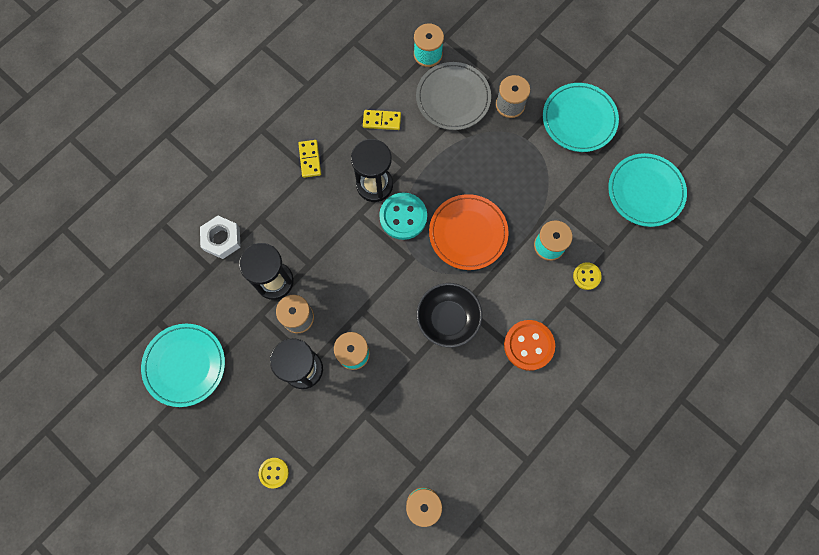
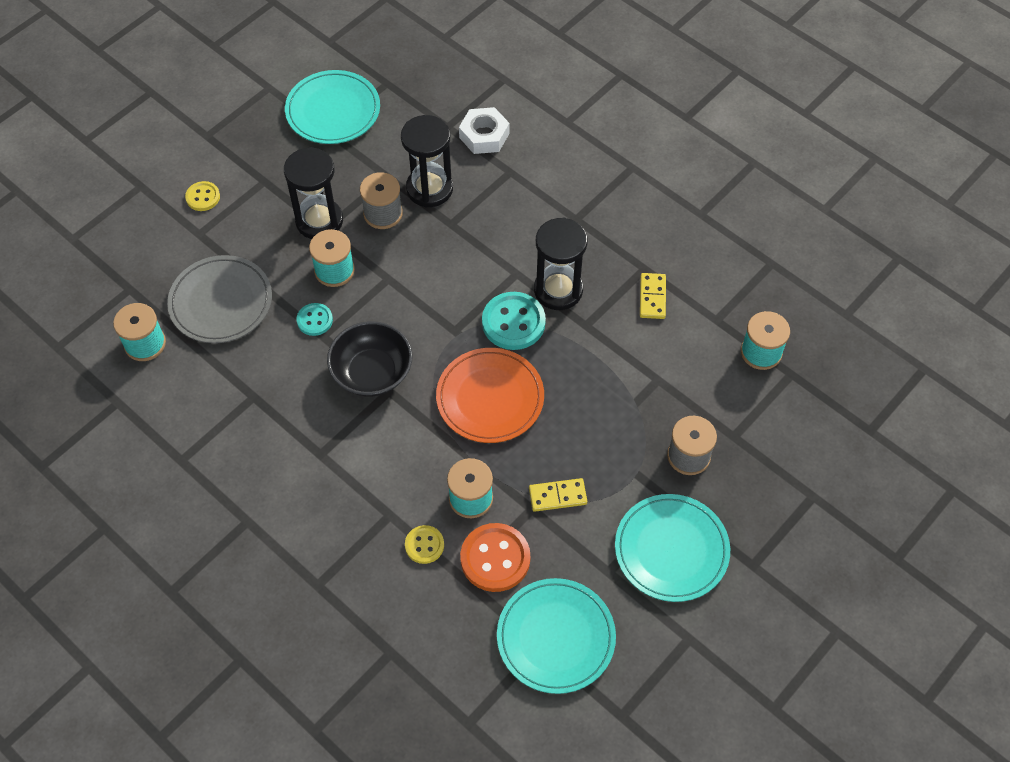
camera: 90 degrees right, 15 degrees down
yellow domino [298,140,321,178] -> yellow domino moved to [529,478,587,512]
grey plate [416,62,491,130] -> grey plate moved to [167,255,272,343]
orange button [504,320,555,371] -> orange button moved to [460,523,530,592]
none -> turquoise button [296,303,333,336]

